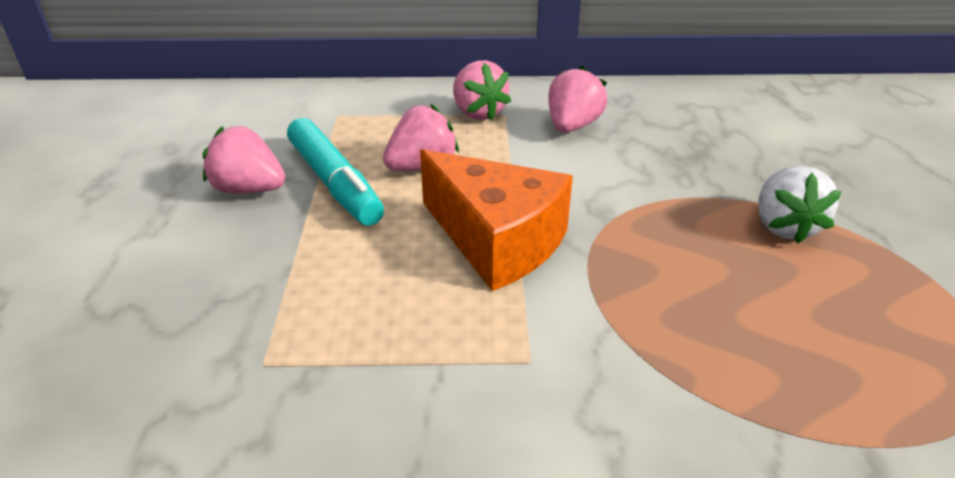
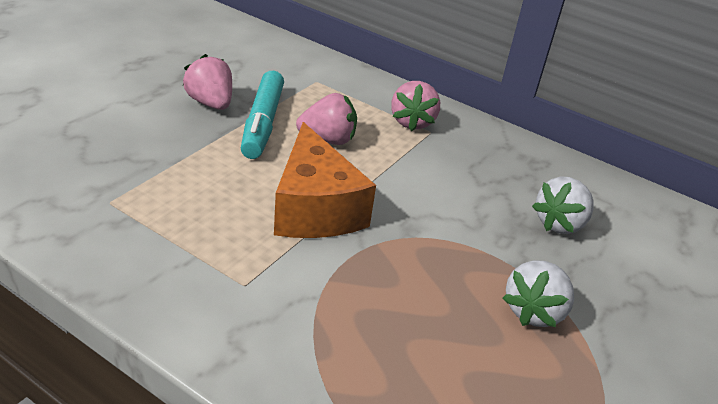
camera: 30 degrees right, 0 degrees up
pink strawberry [548,66,607,133] -> none
none -> white strawberry [532,177,594,234]

